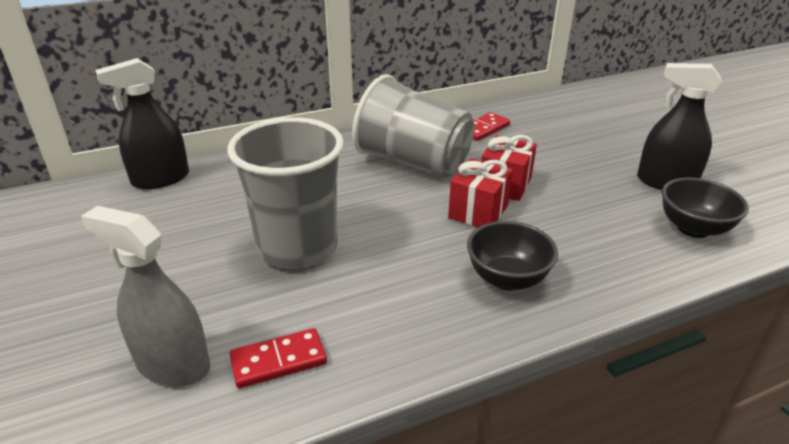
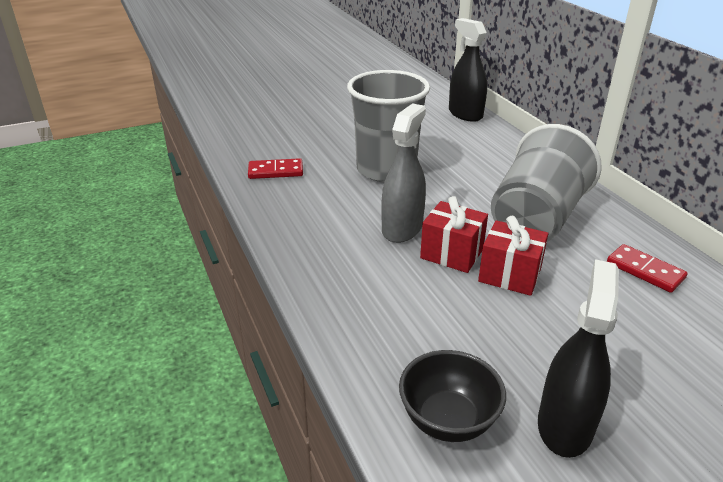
camera: 90 degrees right, 0 degrees up
grey spray bottle [81,206,210,387] -> grey spray bottle moved to [381,103,426,243]
red domino [229,328,327,388] -> red domino turned 75 degrees counterclockwise [248,158,303,179]
black bowl [467,221,558,291] -> none

